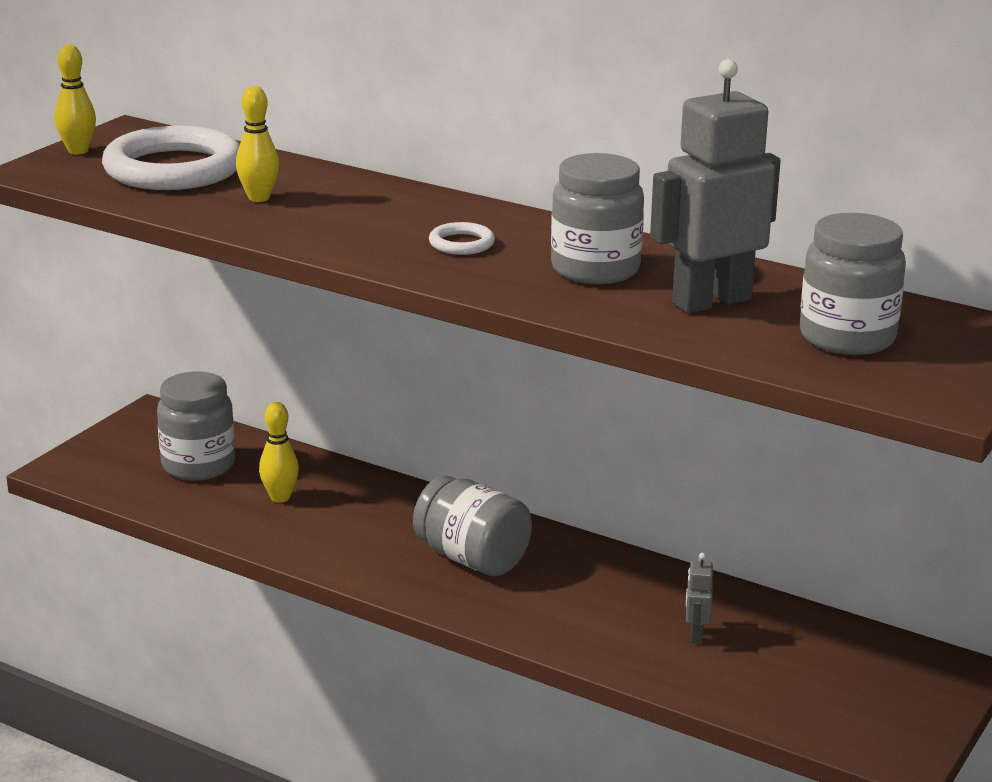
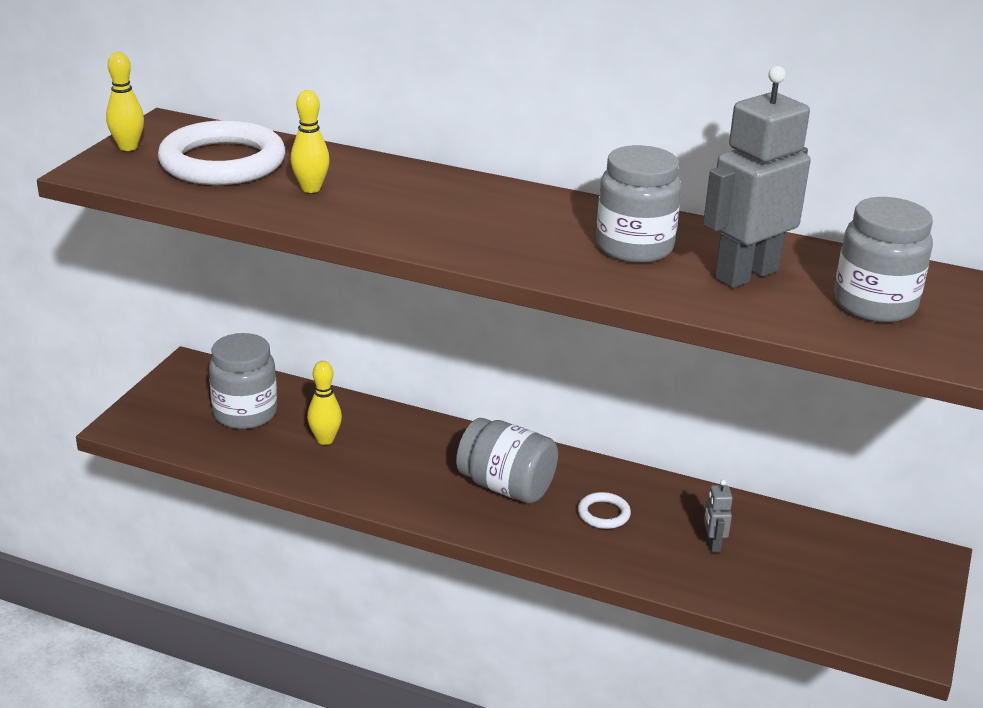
camera: 10 degrees left, 5 degrees up
white ring [429,222,495,255] -> white ring moved to [578,492,631,529]

